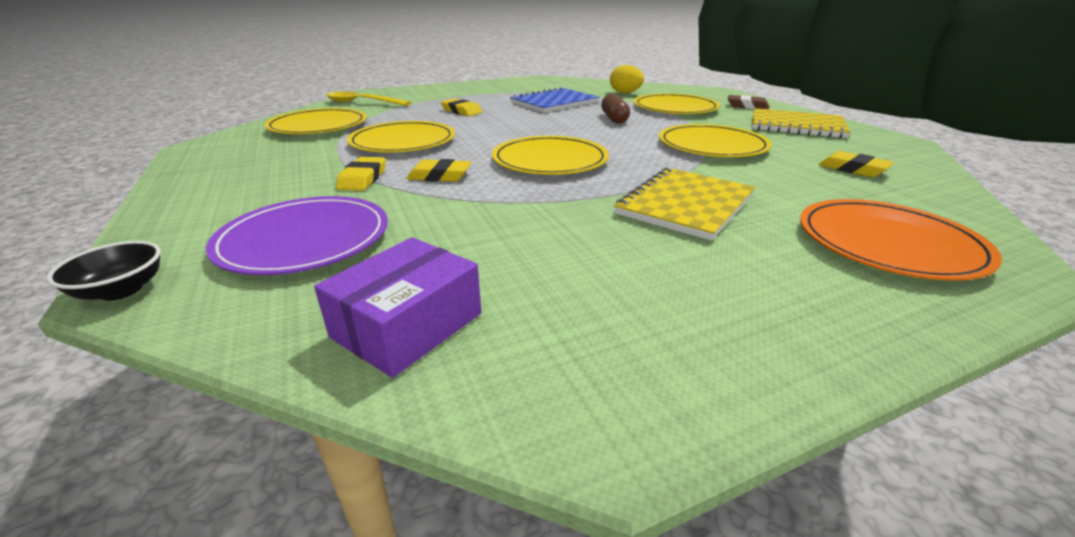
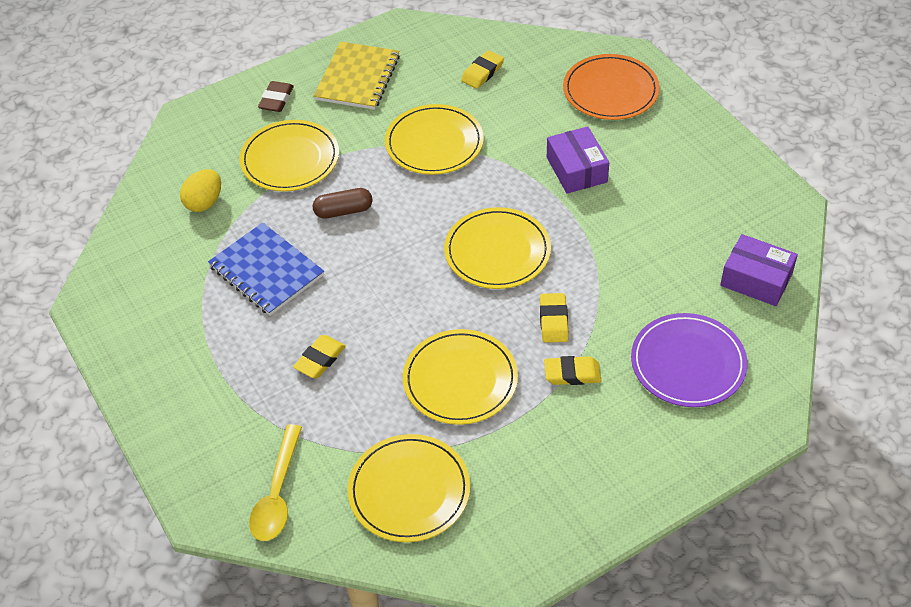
camera: 95 degrees left, 20 degrees up
black bowl [47,241,161,301] -> none
yellow notebook [614,167,755,241] -> purple box [547,126,609,194]

